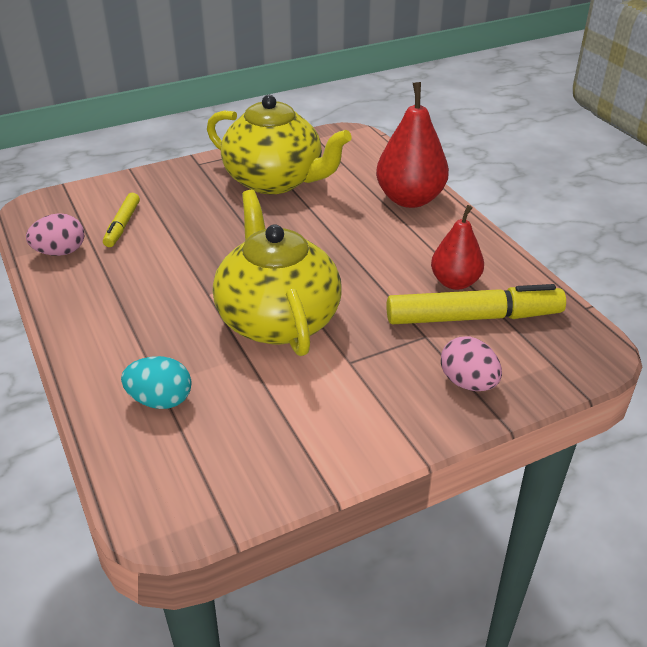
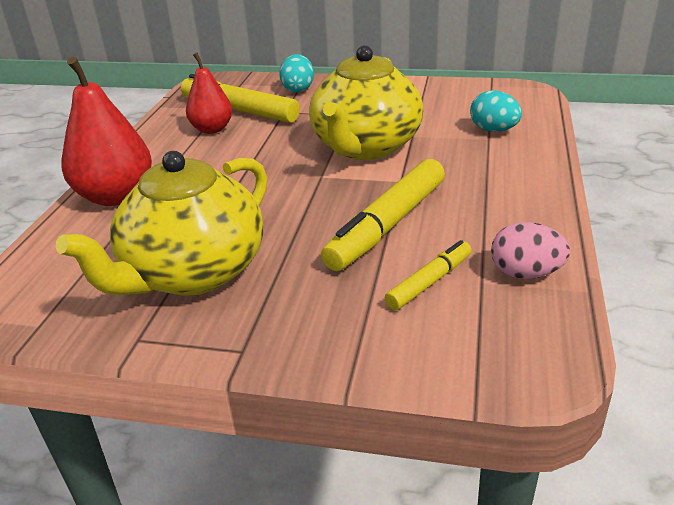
camera: 140 degrees left, 5 degrees down
yellow teapot [207,95,352,194] -> yellow teapot turned 120 degrees counterclockwise [56,151,267,296]
pink egg [441,336,502,391] -> turquoise egg [279,54,314,92]
none -> yellow marker [321,159,445,271]

